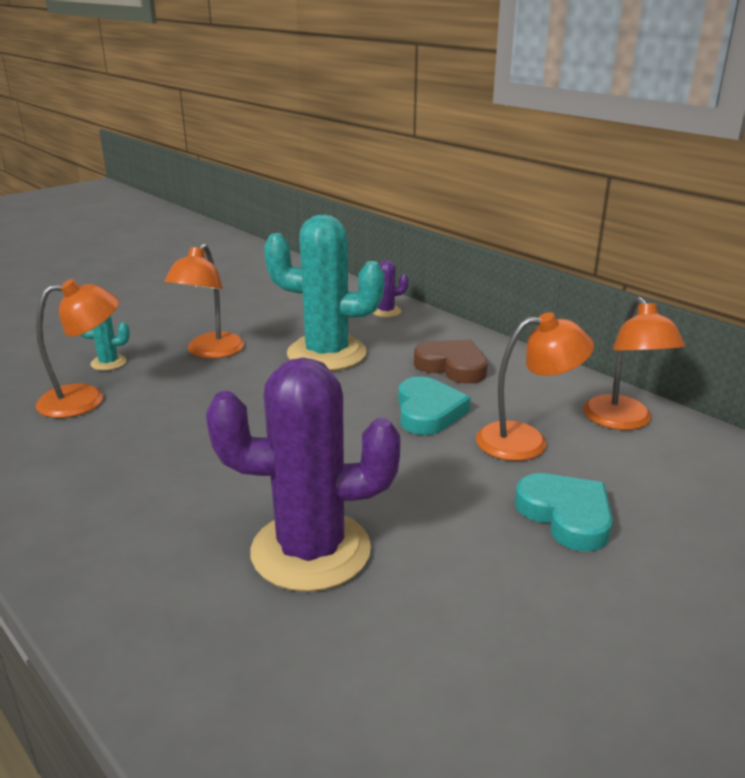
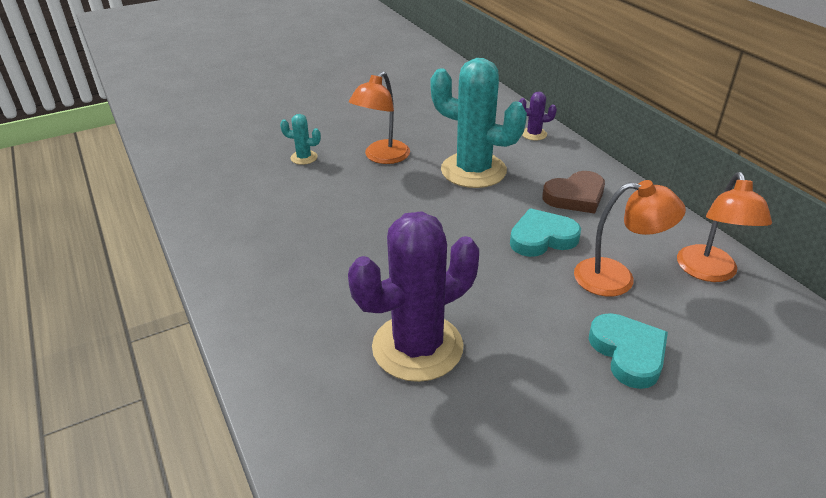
camera: 15 degrees right, 10 degrees up
orange lamp [36,279,119,418] -> none
purple cactus [206,357,400,592] -> purple cactus turned 45 degrees counterclockwise [348,211,479,382]
turquoise heart [398,376,471,435] -> turquoise heart turned 120 degrees counterclockwise [510,208,581,257]
brown heart [414,340,488,384] -> brown heart turned 105 degrees clockwise [542,171,605,214]

